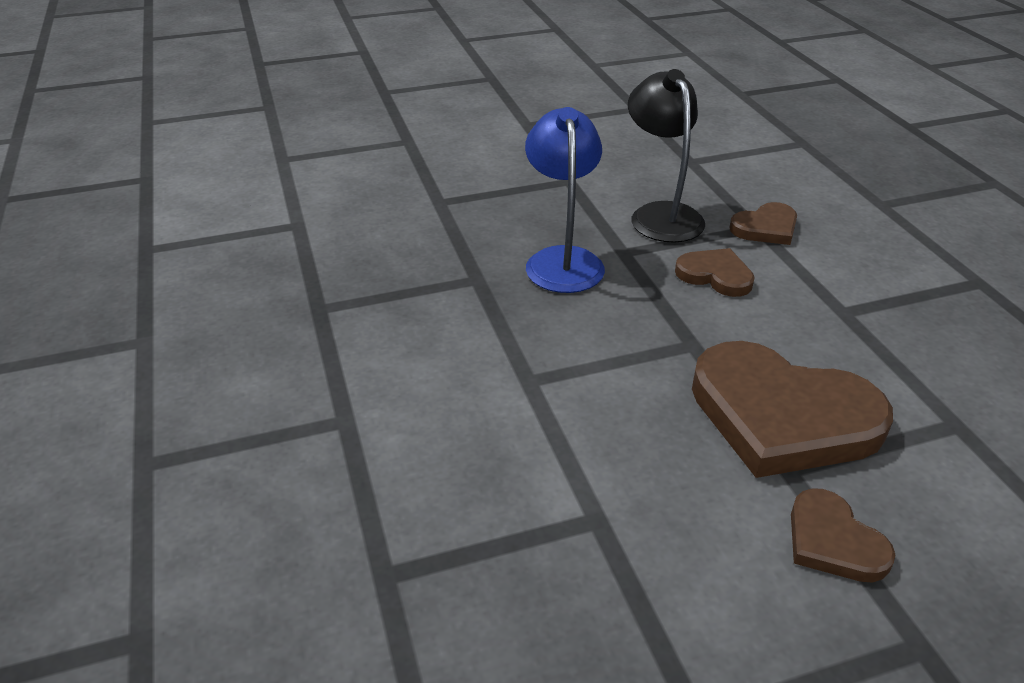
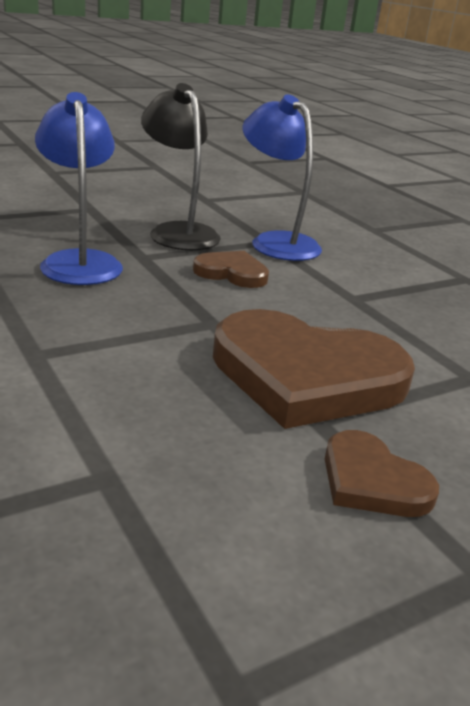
camera: 15 degrees left, 10 degrees down
brown heart [729,202,797,245] -> blue lamp [242,94,322,261]

